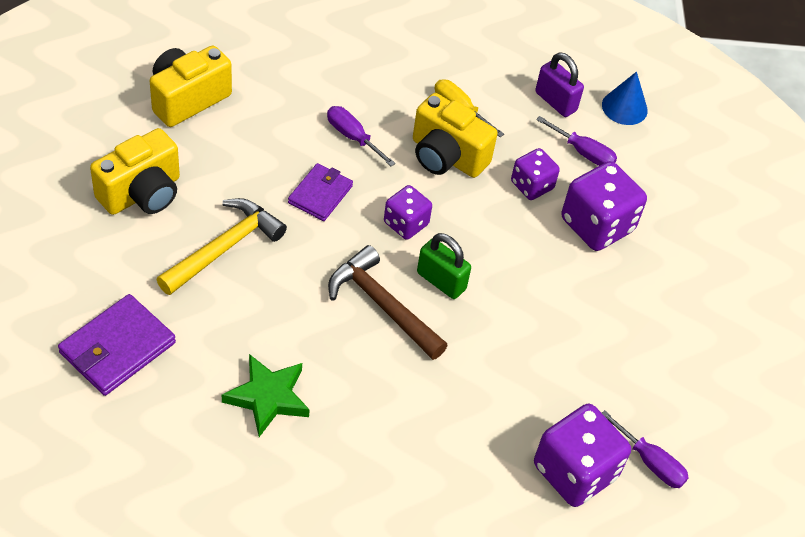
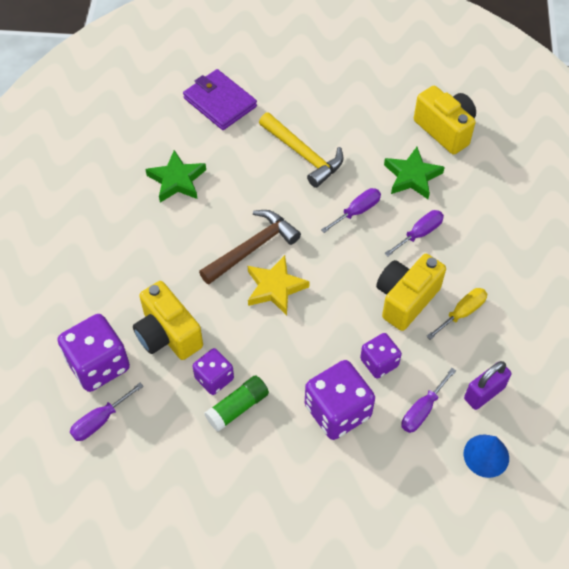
camera: 100 degrees right, 5 degrees up
yellow camera [90,128,180,215] -> yellow camera moved to [133,281,203,360]
purple wallet [288,163,353,221] -> purple screwdriver [321,188,381,233]
purple dice [384,185,432,240] -> purple dice moved to [193,348,234,395]
green padlock [417,233,471,299] -> yellow star [248,255,310,315]
none -> green glue stick [204,375,269,432]
none -> green star [384,147,445,199]

